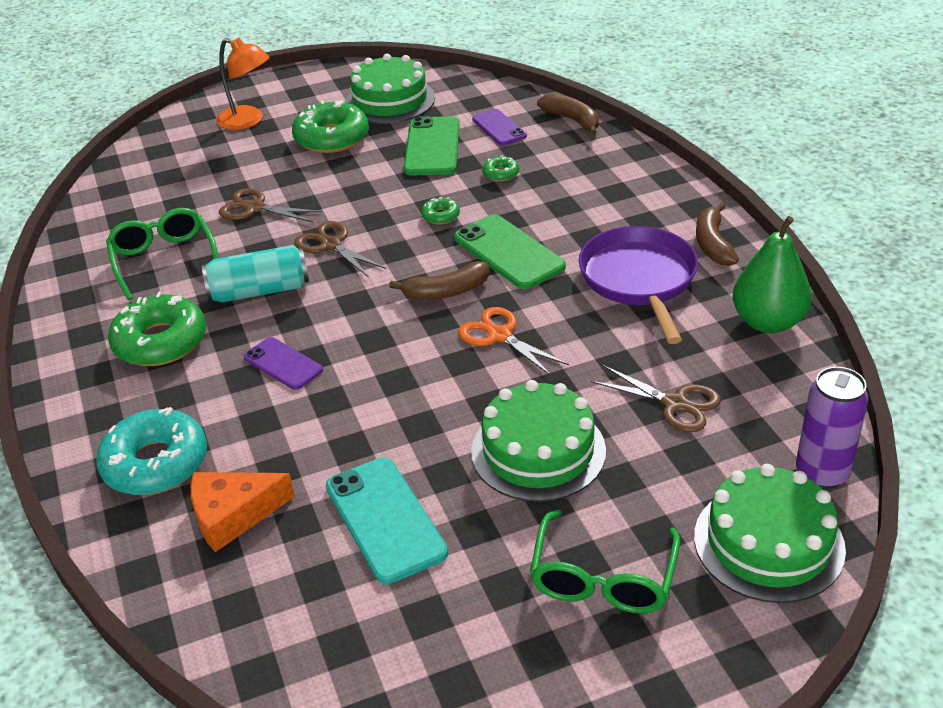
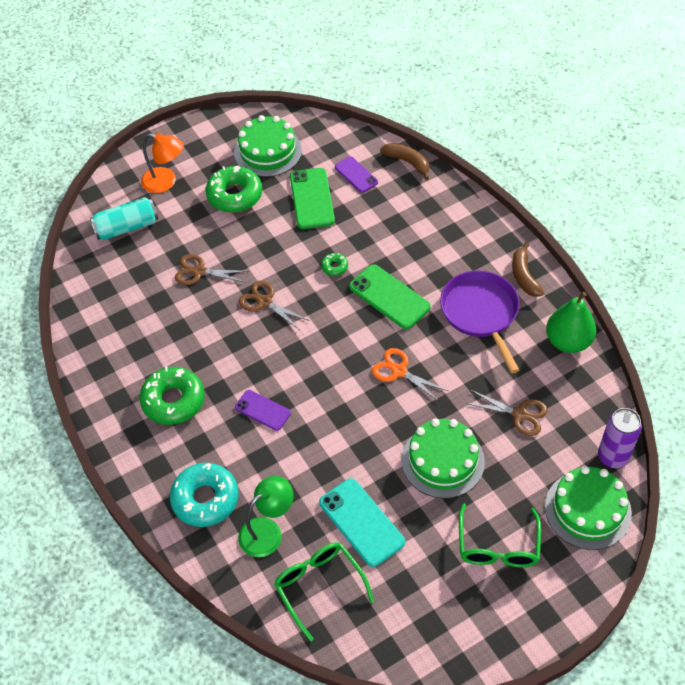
camera: 10 degrees left, 15 degrees up
green glasses [106,208,219,300] -> green glasses moved to [274,542,374,641]
orange cheese [191,472,295,552] -> green lamp [238,476,293,557]
turquoise can [202,245,309,303] -> turquoise can moved to [90,197,158,240]
brown banana [389,261,490,300] -> none
green donut [482,156,519,182] -> none

